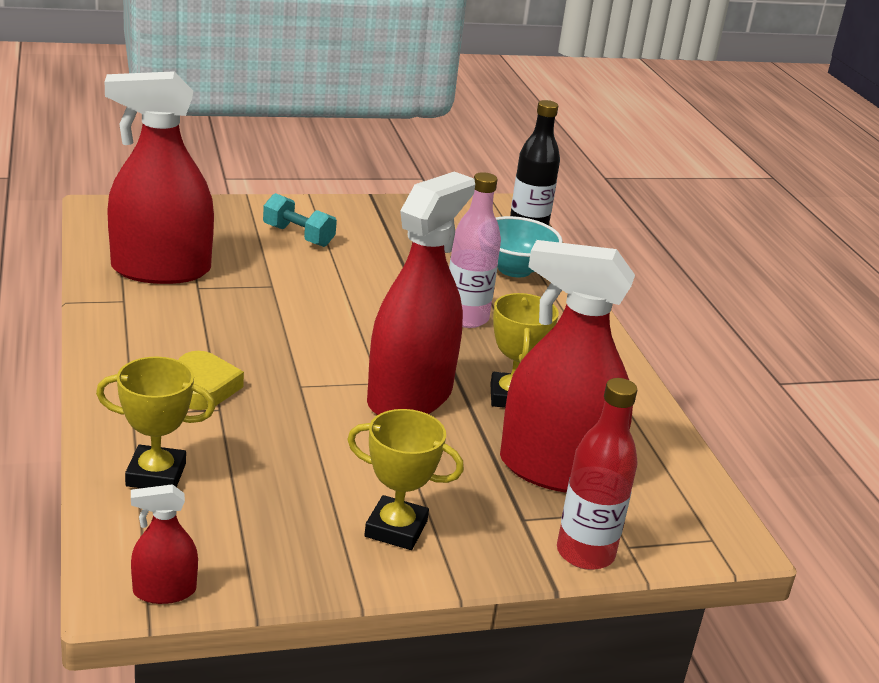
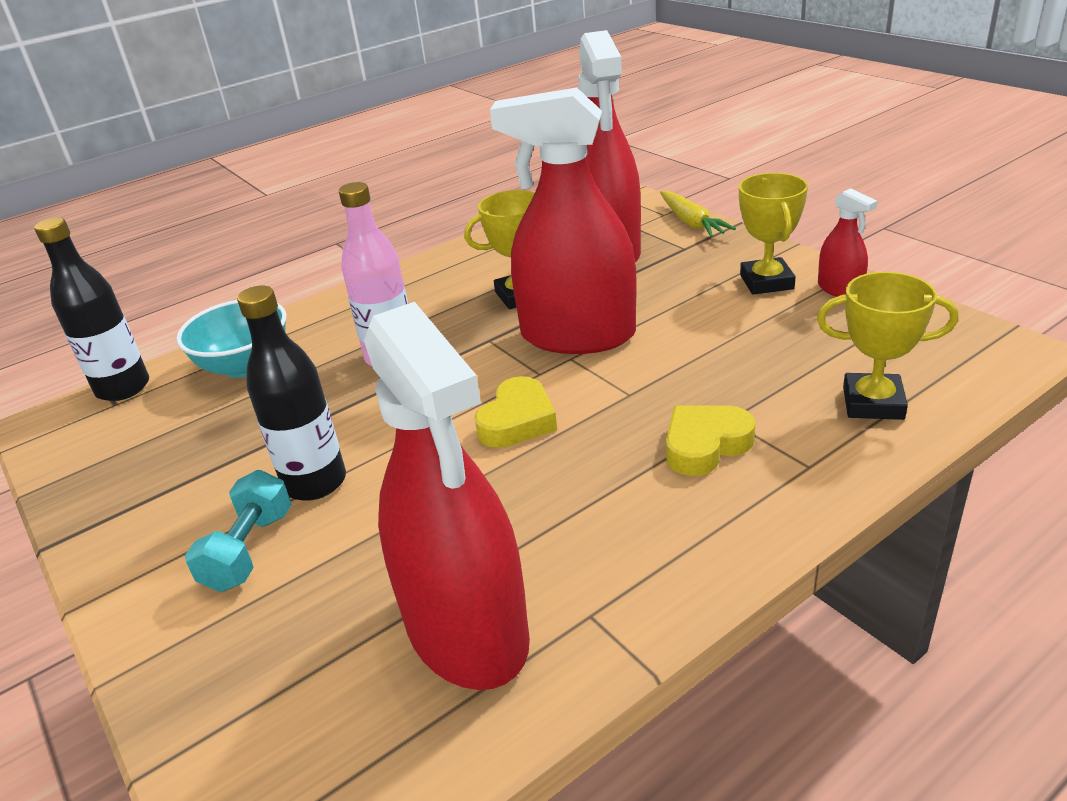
camera: 105 degrees left, 5 degrees up
yellow trophy [96,356,215,488] -> yellow trophy turned 60 degrees counterclockwise [817,272,958,420]
red spray bottle [131,484,198,604] -> red spray bottle moved to [818,188,877,297]
red bottle [557,378,638,570] -> yellow carrot [660,191,736,237]
none -> black bottle [237,286,346,501]
none -> yellow heart [474,376,557,448]

